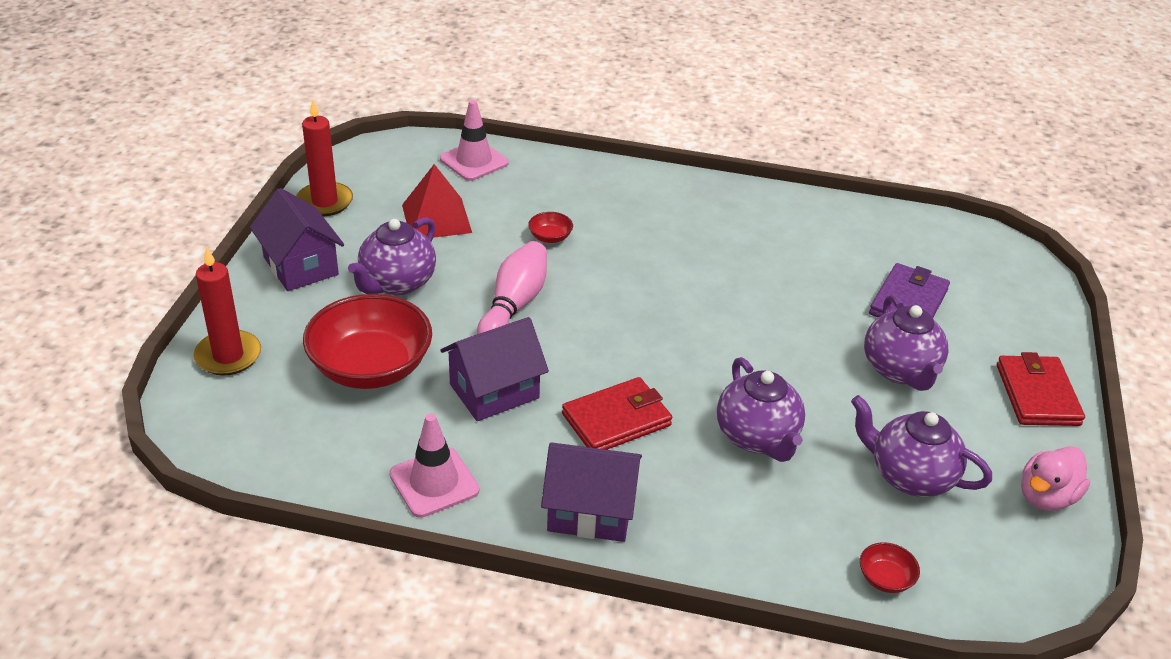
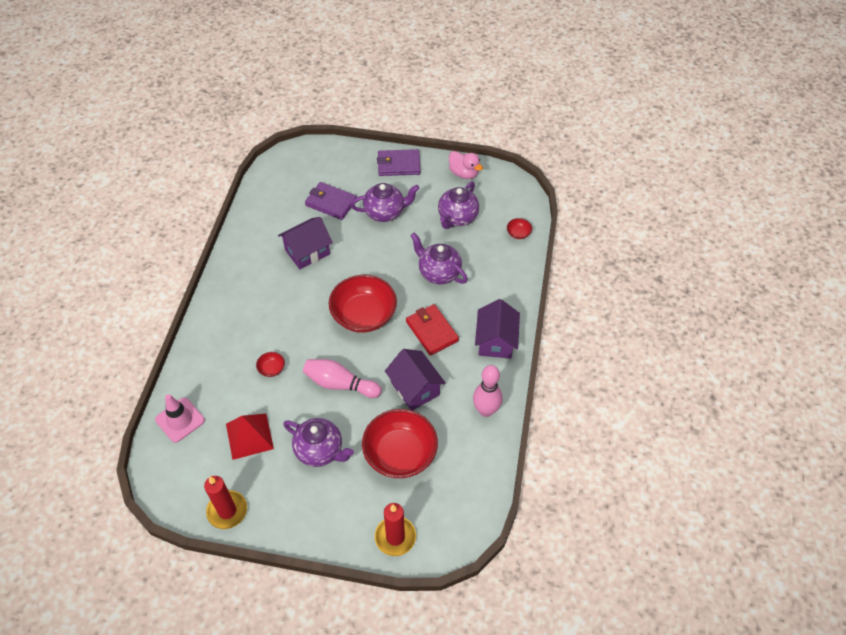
camera: 90 degrees left, 15 degrees up
purple house [250,188,344,291] -> purple house moved to [278,217,333,269]
pink traffic cone [389,413,480,518] -> pink bowling pin [473,365,503,417]
purple teapot [717,357,805,462] -> purple teapot turned 120 degrees counterclockwise [410,233,468,284]
red wallet [997,352,1085,426] -> purple wallet [377,149,420,176]
none -> red bowl [329,275,397,333]

